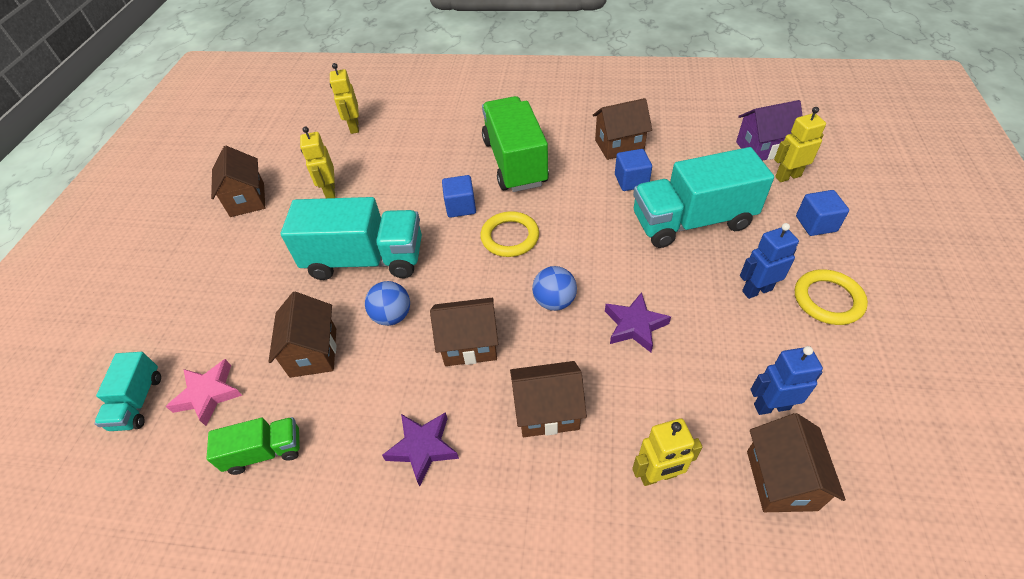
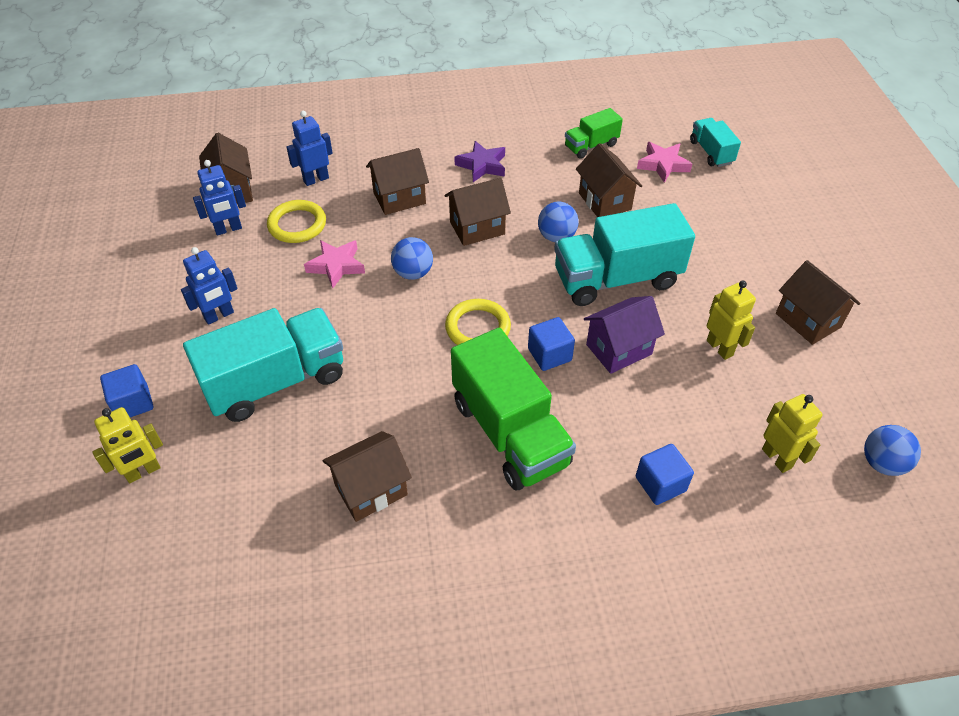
camera: 160 degrees right, 0 degrees up
purple star [605,292,671,352] -> pink star [304,240,365,288]
blue cube [615,149,652,191] -> blue cube moved to [636,444,694,505]
yellow robot [632,418,702,486] -> blue robot [286,111,333,186]
purple house [736,100,803,161] -> purple house moved to [584,296,665,374]
yellow ring [795,269,868,325] -> yellow ring moved to [267,200,326,243]
none -> blue ball [864,425,921,476]

